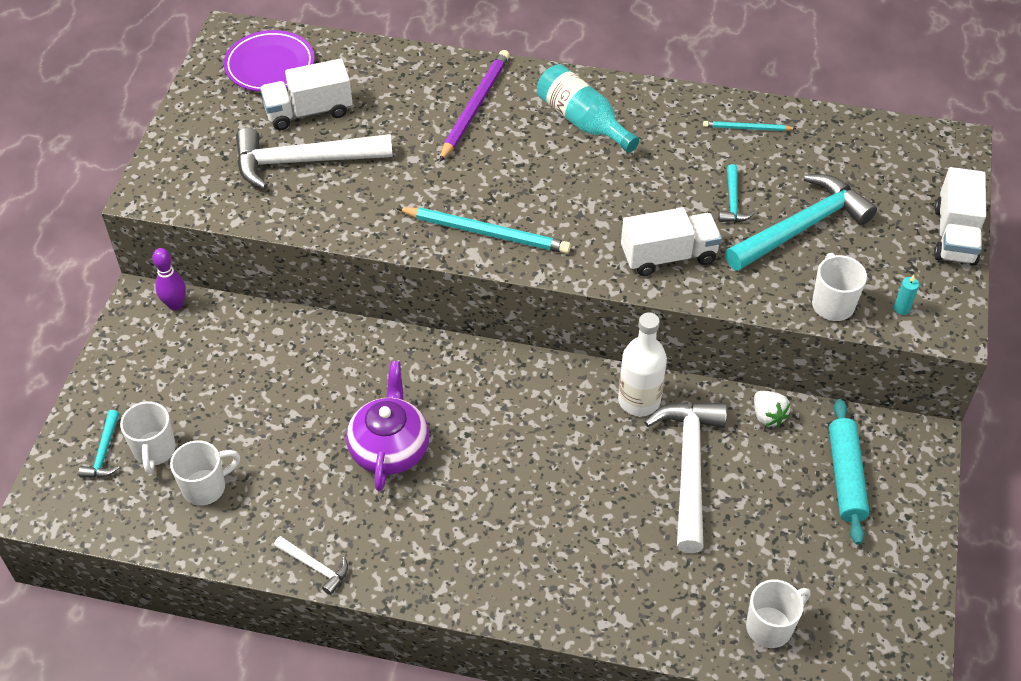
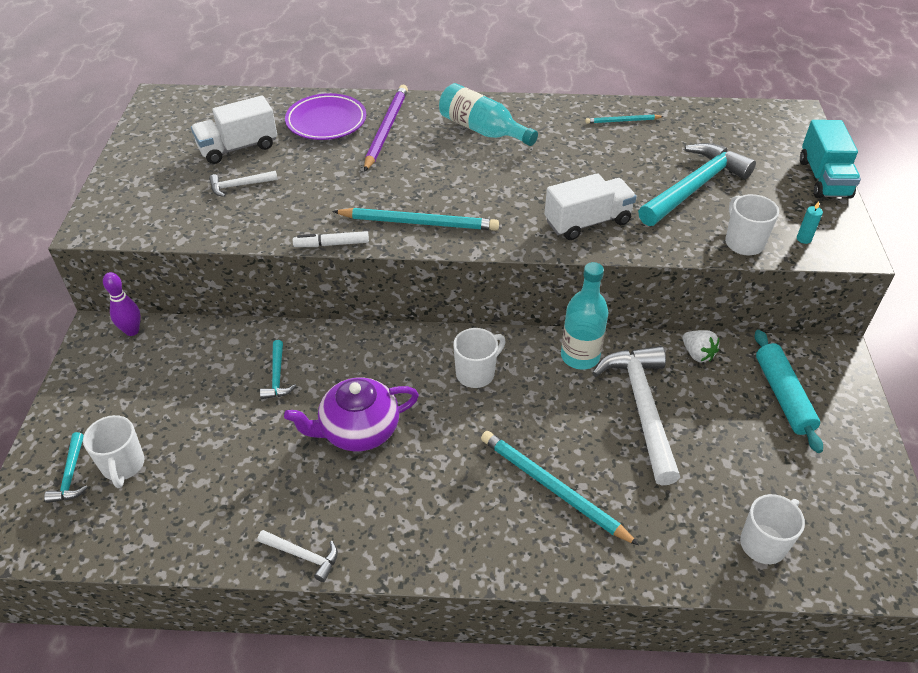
camera: 10 degrees left, 5 degrees down
white mug [170,440,240,506] -> white mug moved to [453,328,506,388]
purple plate [224,30,315,92] -> purple plate moved to [285,93,366,140]
white hammer [236,128,393,190] -> white hammer [209,171,278,197], size x0.46
purple teapot [346,361,429,491] -> purple teapot turned 105 degrees counterclockwise [284,377,419,451]
white bottle [618,312,667,416] -> turquoise bottle [561,262,608,370]
turquoise hammer [718,164,755,222] -> turquoise hammer moved to [260,340,296,399]
white truck [934,167,986,266] -> turquoise truck [800,120,861,199]
none -> white marker [293,231,369,247]
none -> turquoise pencil [481,431,639,545]

